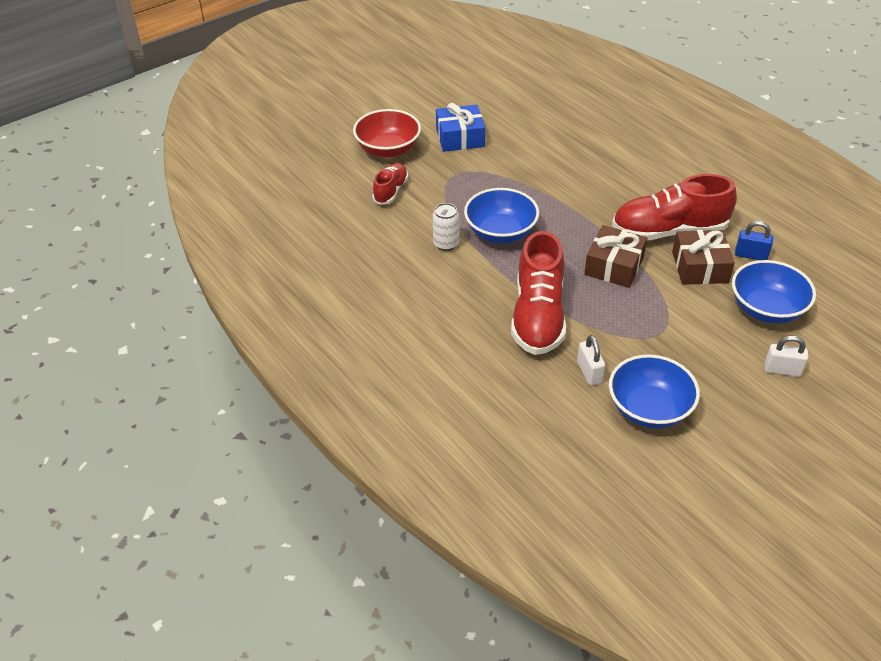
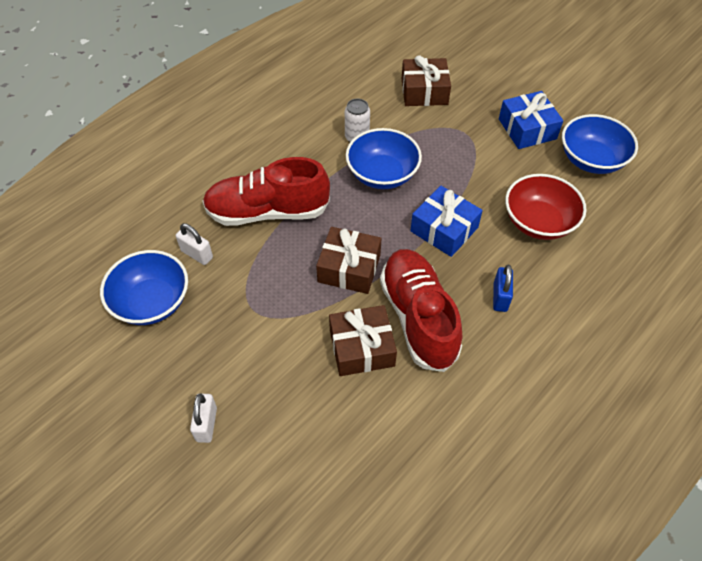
camera: 80 degrees right, 10 degrees up
red bowl [353,109,421,158] -> red bowl moved to [505,174,587,240]
red shoe [372,163,408,205] -> brown gift [402,55,451,106]
white padlock [577,335,605,386] -> white padlock turned 60 degrees clockwise [176,223,213,265]
blue bowl [732,260,816,324] -> blue bowl moved to [562,114,638,174]
blue padlock [735,221,773,260] -> blue padlock moved to [493,265,513,312]
none -> blue gift [410,186,483,257]

